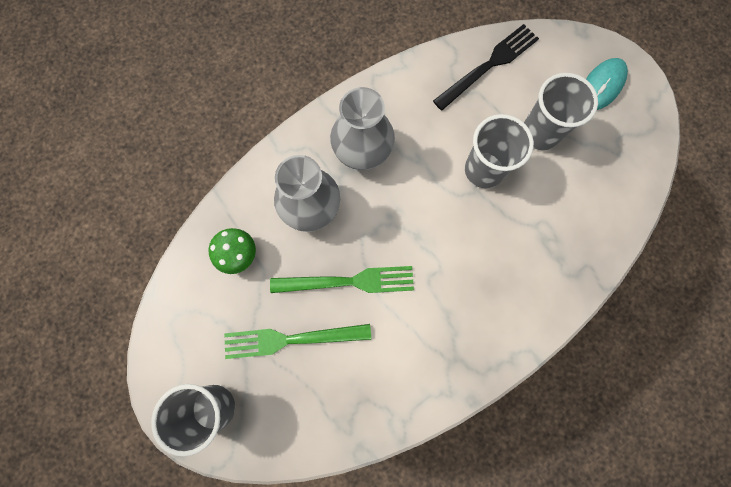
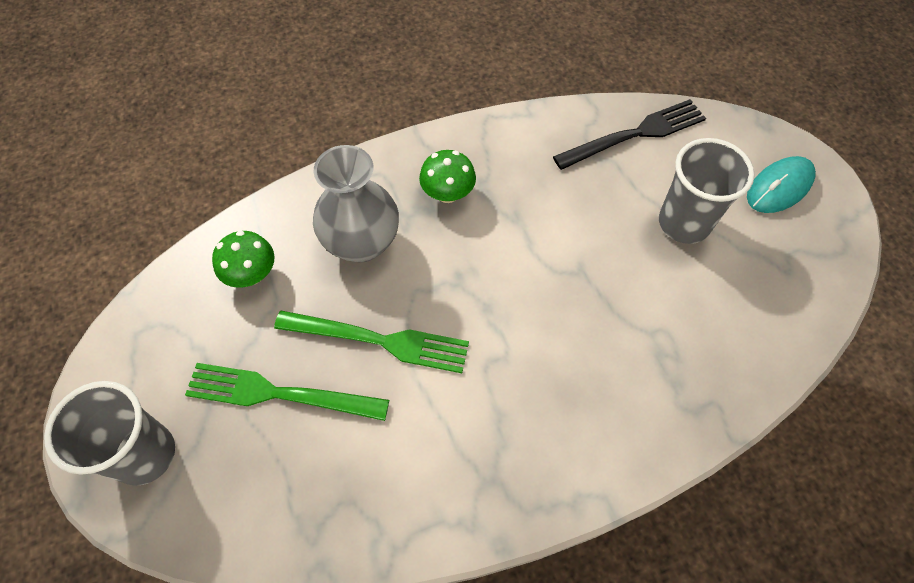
camera: 15 degrees right, 15 degrees down
grey vase [330,87,395,170] -> green mushroom [419,150,476,203]
grey cup [465,114,534,188] -> none

